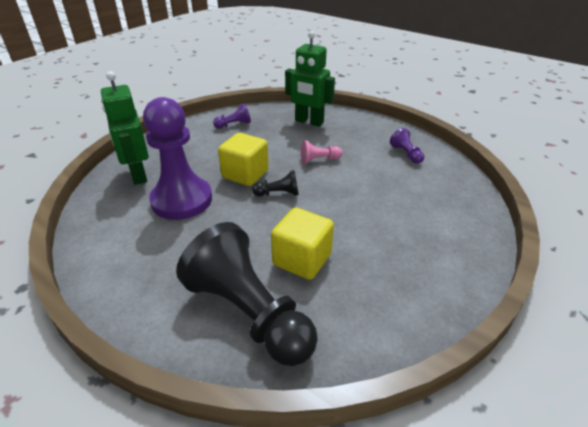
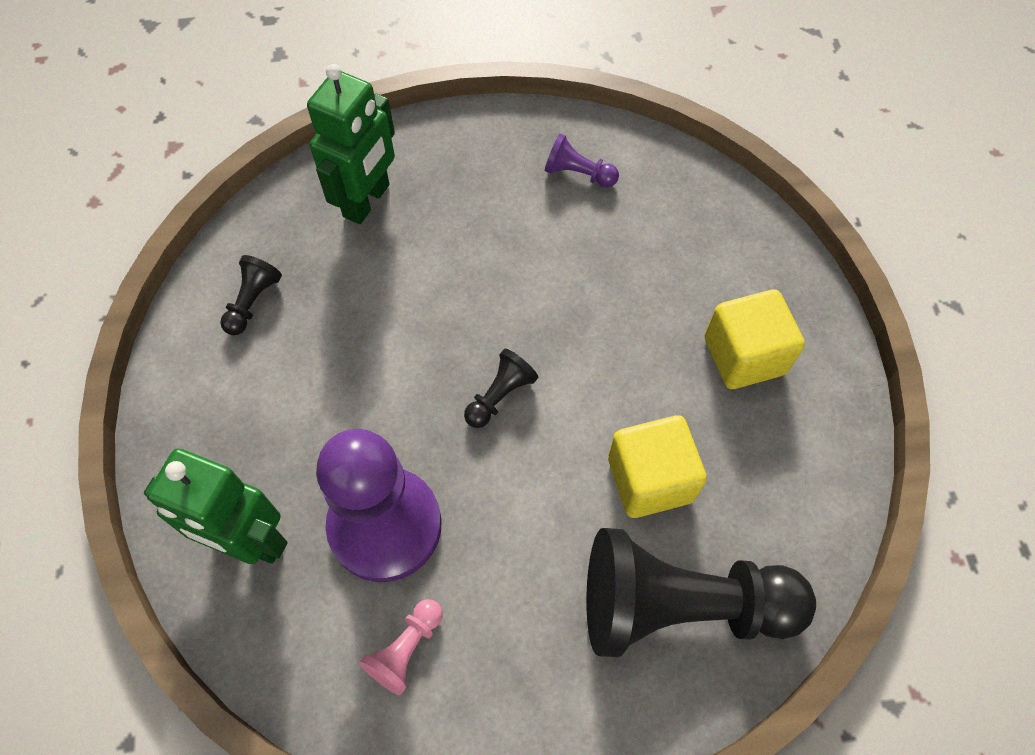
camera: 45 degrees left, 25 degrees up
purple pawn [213,104,251,129] -> black pawn [220,255,282,335]
yellow cube [218,133,269,186] -> yellow cube moved to [705,290,805,389]
green robot [285,31,335,127] -> green robot turned 45 degrees counterclockwise [307,64,395,224]
pink pawn [301,141,343,164] -> pink pawn moved to [359,599,442,695]

